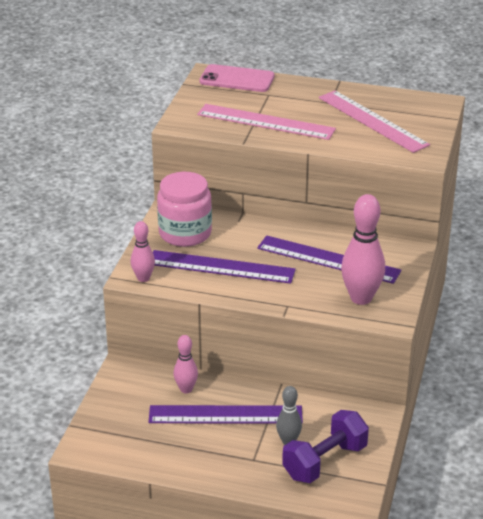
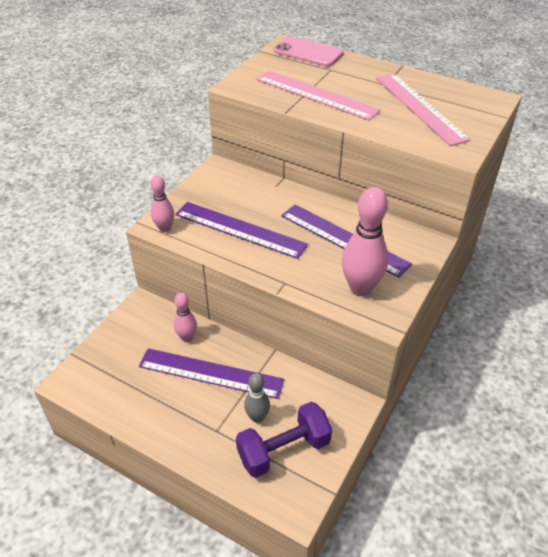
camera: 15 degrees right, 10 degrees up
pink jar [157,172,212,247] -> none

